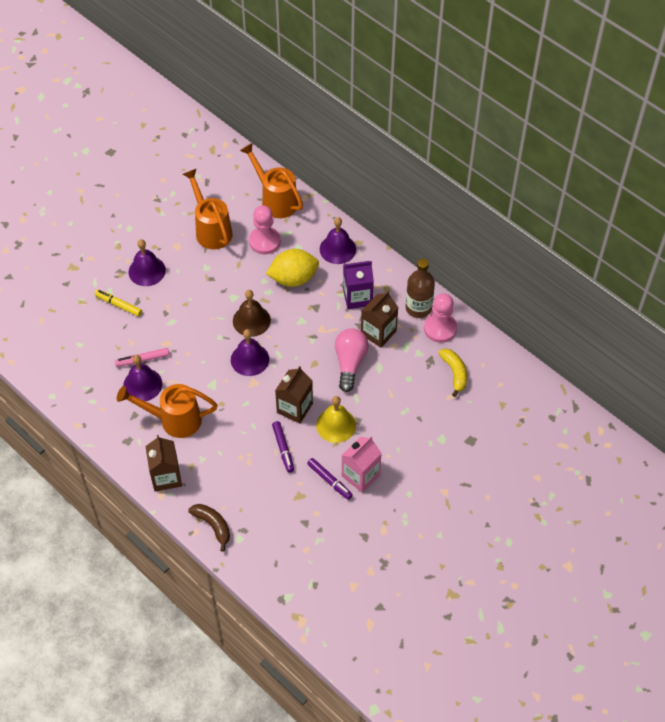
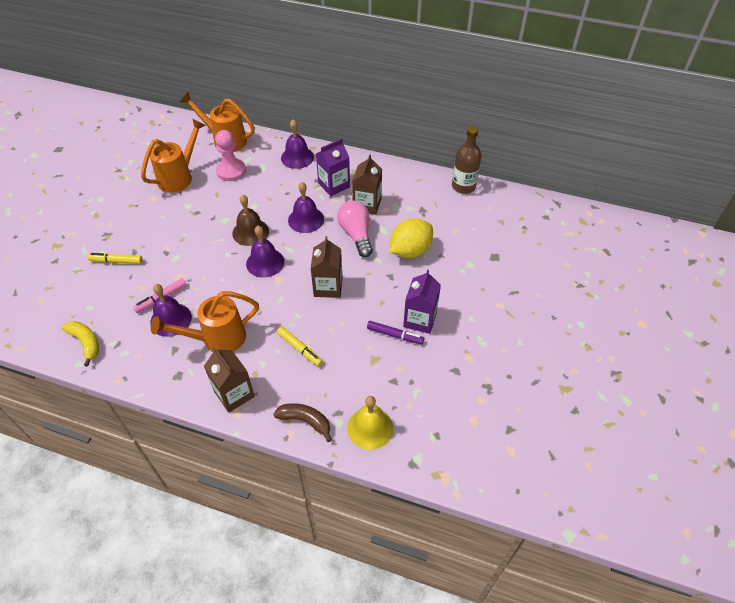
camera: 25 degrees left, 5 degrees down
purple bell [129,239,166,286] -> purple bell moved to [288,182,324,233]
orange watering can [183,169,233,249] -> orange watering can turned 90 degrees clockwise [141,118,206,192]
yellow lemon [266,249,319,287] -> yellow lemon moved to [390,218,433,258]
purple marker [272,421,294,473] -> none
yellow bell [316,396,356,443] -> yellow bell moved to [347,396,393,450]
pink carton [342,436,382,492] -> purple carton [403,270,441,334]
brown bottle [406,259,435,318] -> brown bottle moved to [452,126,482,194]
pink pawn [424,293,457,343] -> none
yellow banana [439,349,467,397] -> yellow banana moved to [62,321,99,366]
none -> yellow marker [277,326,323,366]

